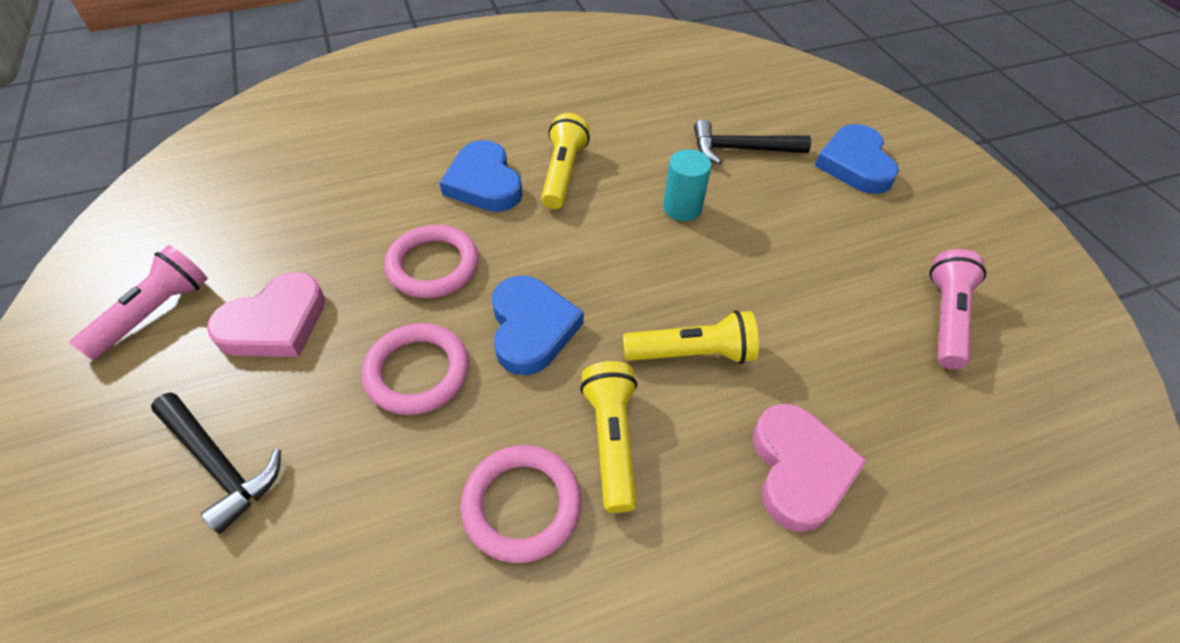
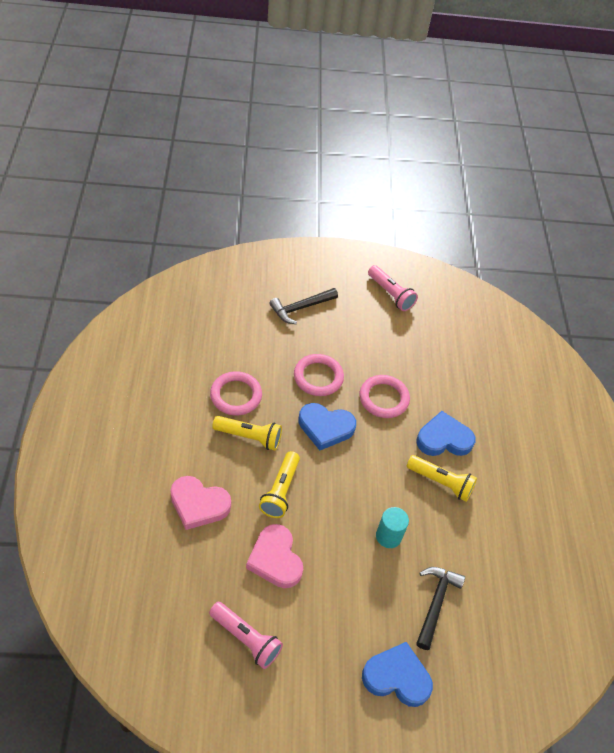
camera: 105 degrees right, 0 degrees up
pink heart [207,272,325,357] -> pink heart moved to [246,524,303,588]

